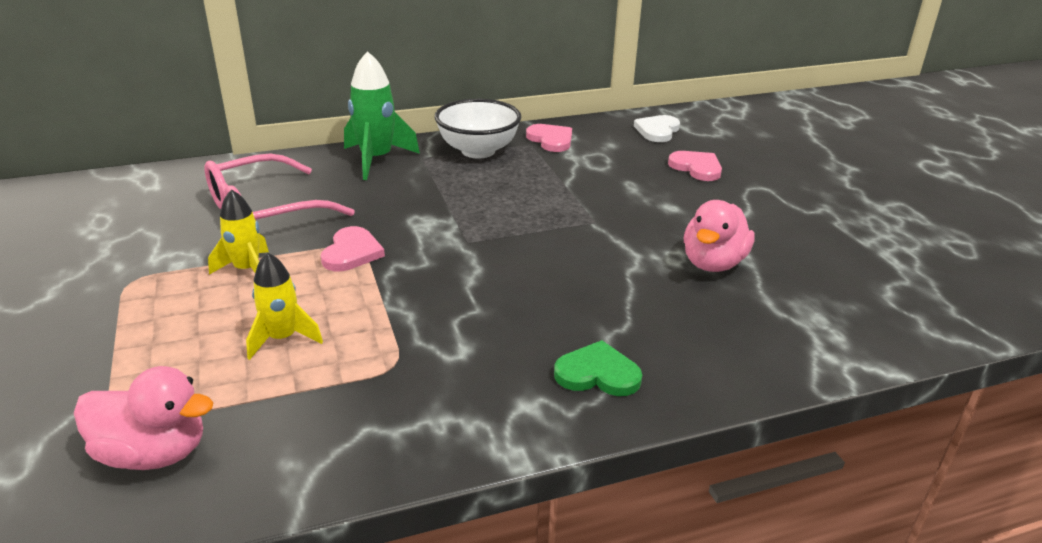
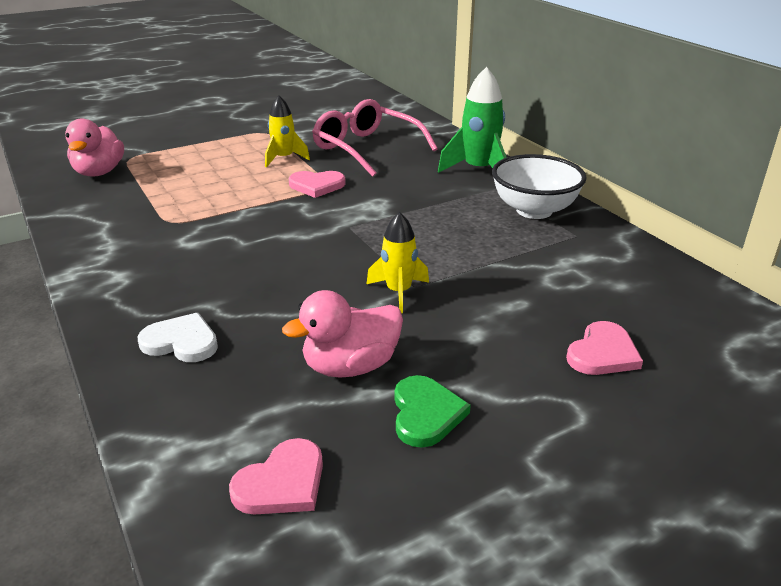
camera: 80 degrees right, 0 degrees up
yellow rocket [246,252,323,360] -> yellow rocket moved to [367,212,429,313]
pink heart [526,124,572,152] -> pink heart moved to [229,438,323,515]
green heart [554,340,642,396] -> green heart moved to [394,375,471,448]
white heart [634,115,680,142] -> white heart moved to [138,313,218,362]
pink duck [684,200,755,272] -> pink duck turned 45 degrees counterclockwise [282,290,403,378]

